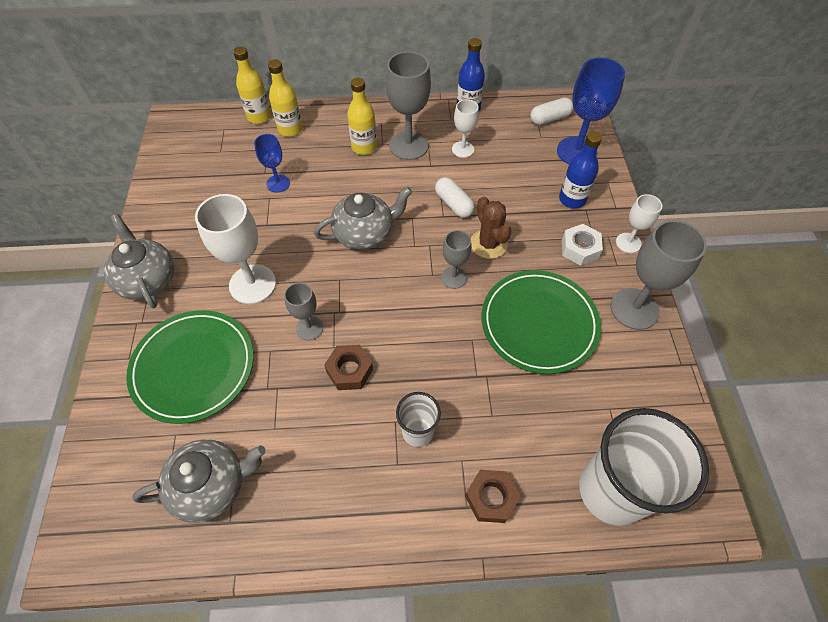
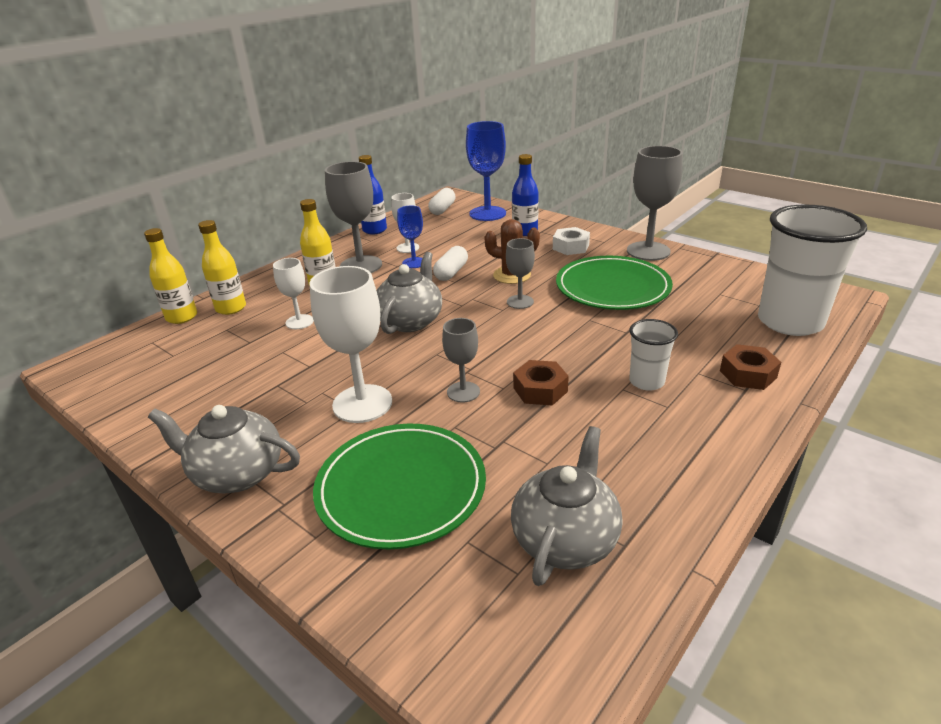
camera: 45 degrees left, 25 degrees down
blue goblet [254,134,290,193] -> blue goblet moved to [397,205,423,268]
white capsule [435,177,475,218] -> white capsule turned 75 degrees counterclockwise [433,246,468,281]
white goblet [616,194,662,253] -> white goblet moved to [273,258,314,329]

